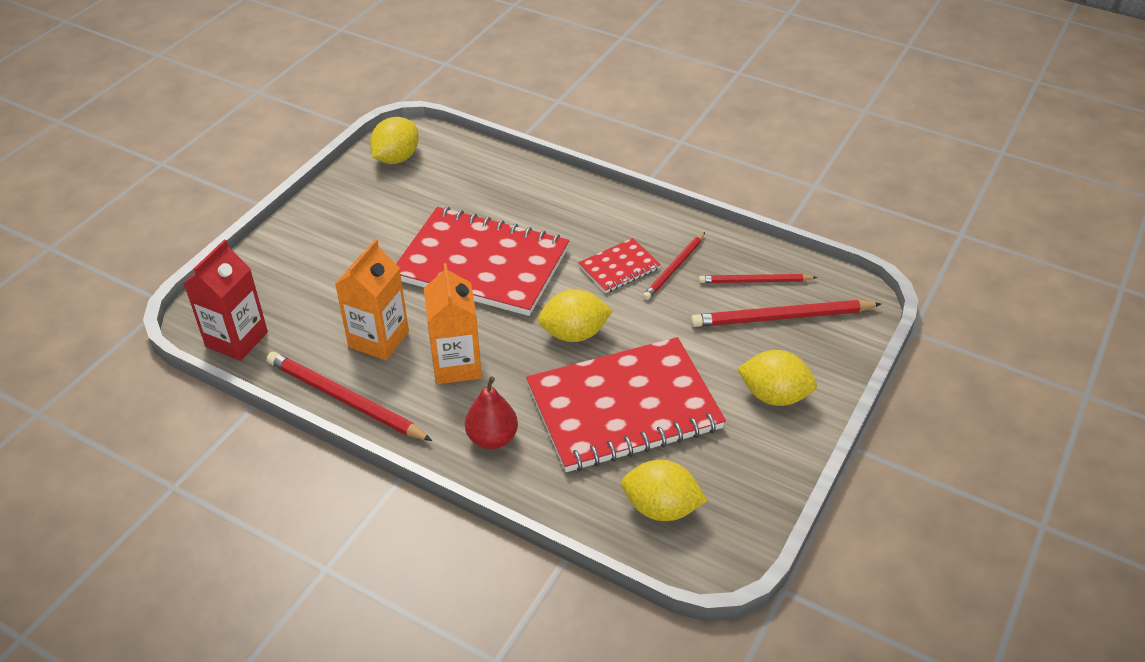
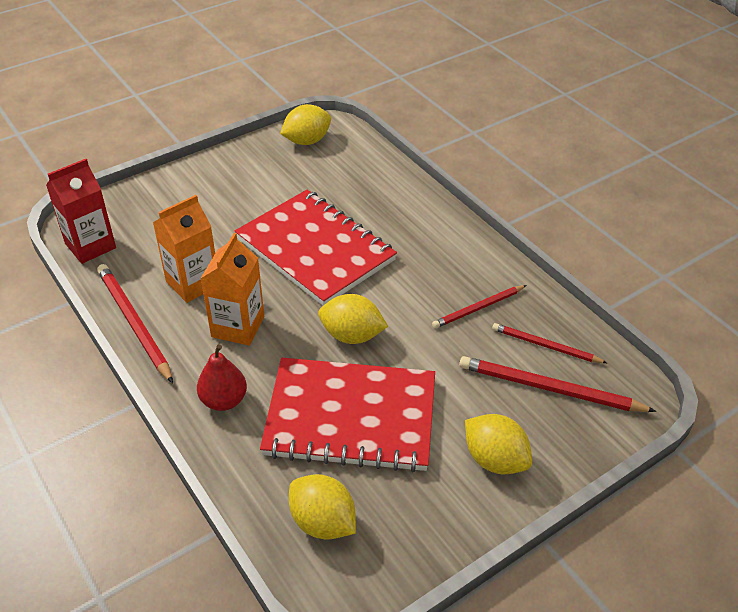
camera: 25 degrees right, 0 degrees up
red notebook [578,238,661,293] -> none

